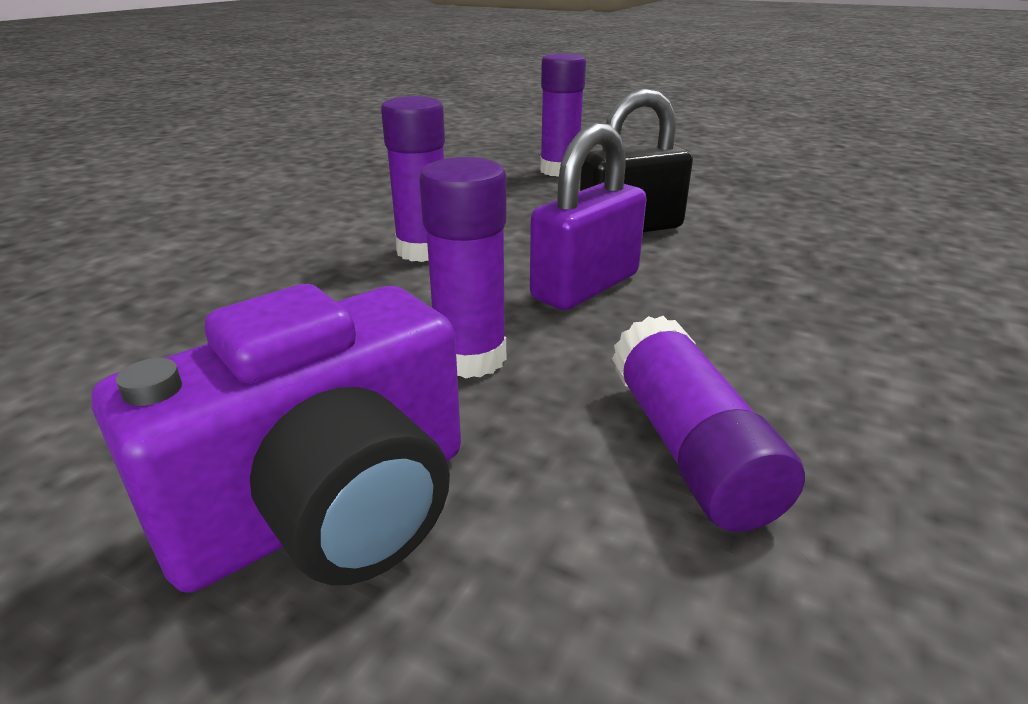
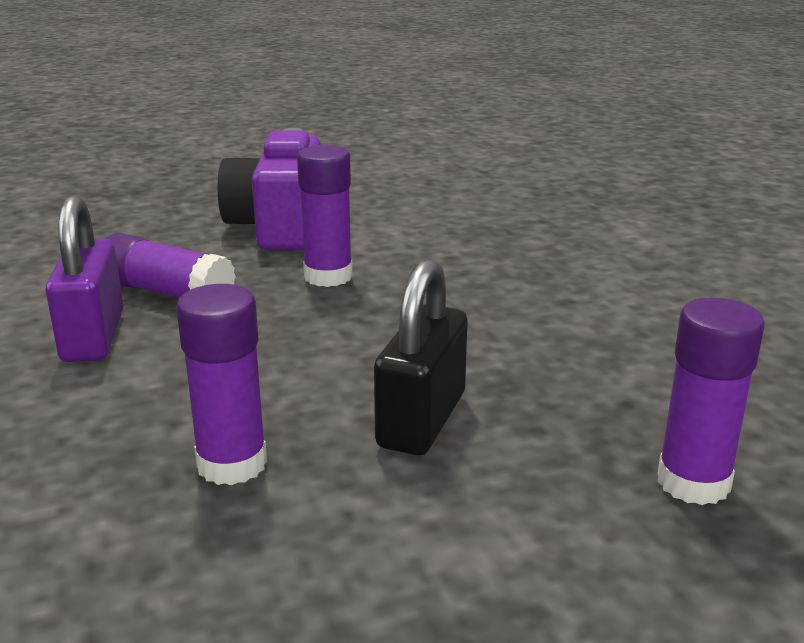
camera: 130 degrees right, 5 degrees down
purple glue stick [381,96,445,262] -> purple glue stick moved to [176,284,267,485]
purple padlock [530,123,647,310] -> purple padlock moved to [45,195,123,362]

